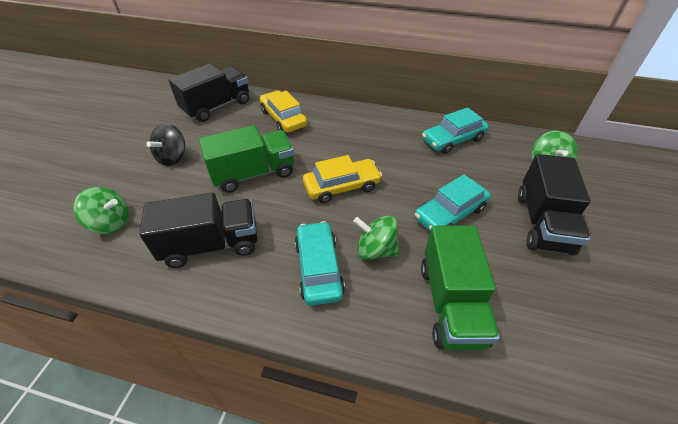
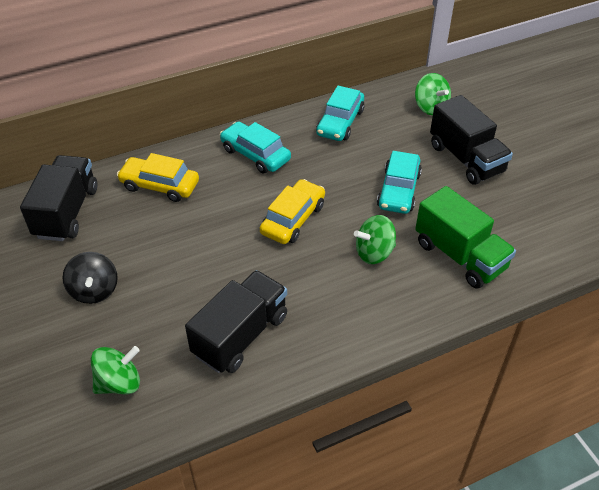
camera: 40 degrees left, 0 degrees up
green truck [199,125,294,193] -> none
turquoise car [295,221,345,306] -> turquoise car moved to [220,121,291,173]

